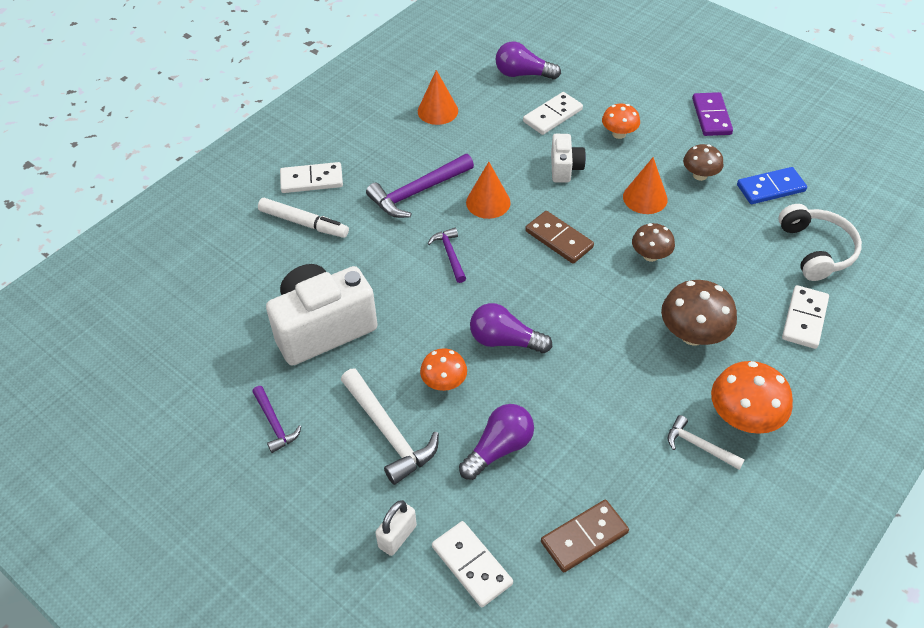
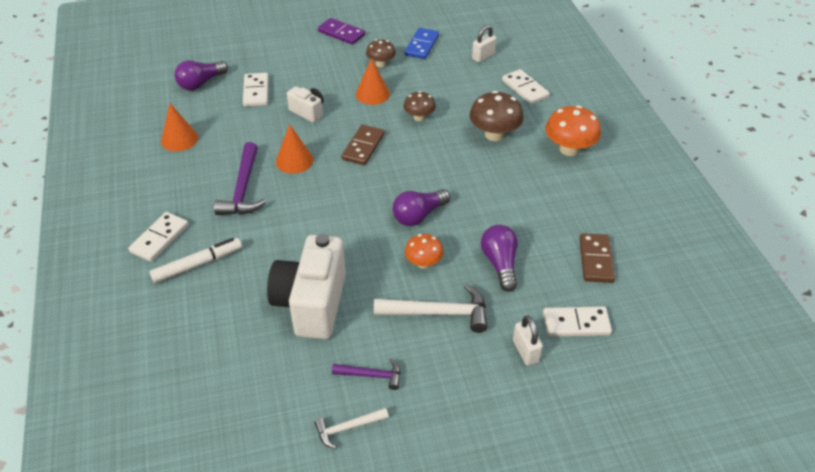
camera: 55 degrees left, 5 degrees down
purple hammer [428,228,466,283] -> none
brown domino [525,211,594,264] -> brown domino turned 60 degrees counterclockwise [342,125,384,165]
orange mushroom [602,103,640,139] -> none
white hammer [668,415,745,470] -> white hammer moved to [314,407,389,449]
white headphones [778,204,862,281] -> white padlock [472,25,496,62]

